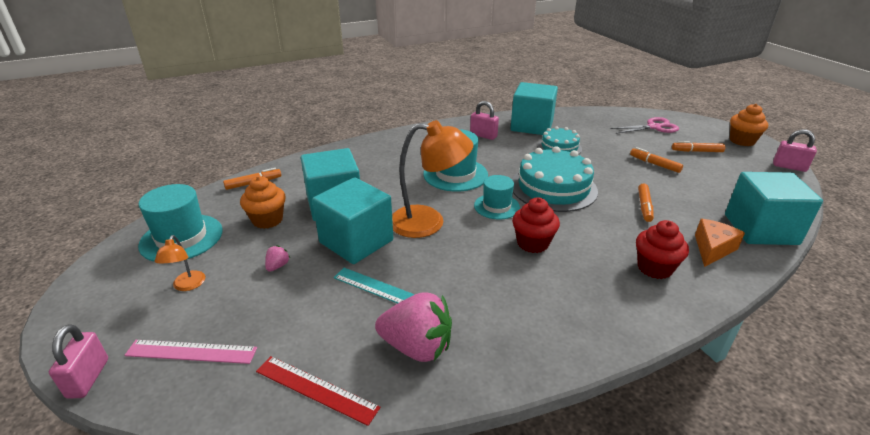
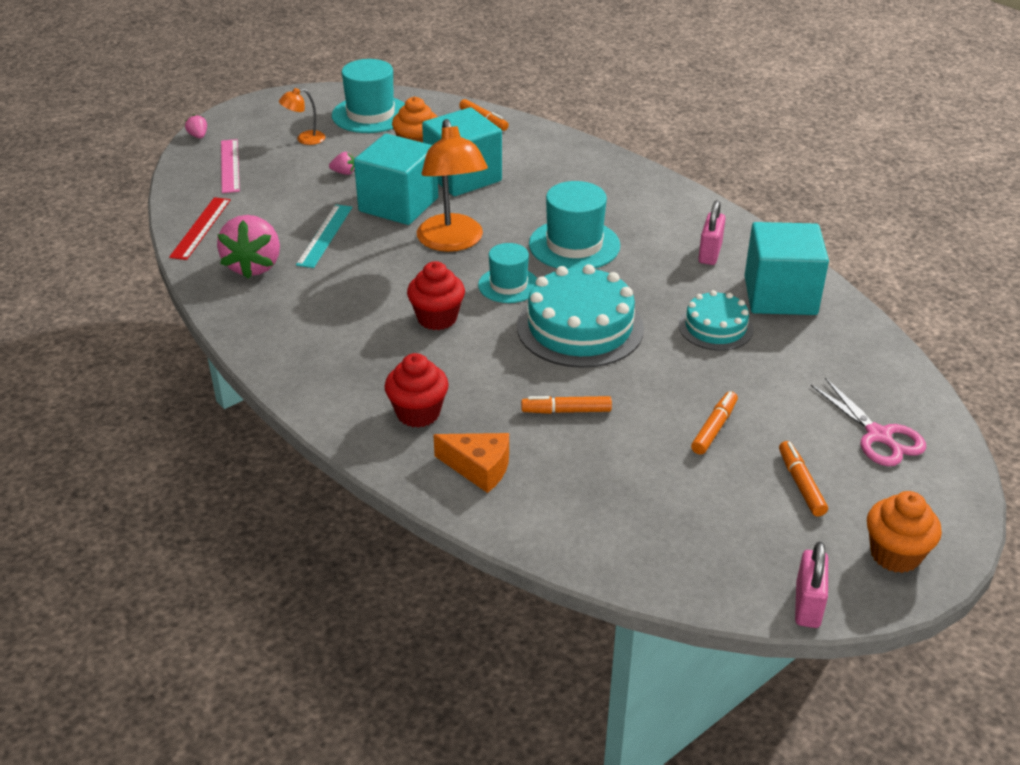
camera: 75 degrees right, 5 degrees up
pink padlock [49,324,108,399] -> pink strawberry [185,114,207,139]
turquoise cube [725,172,823,245] -> none

